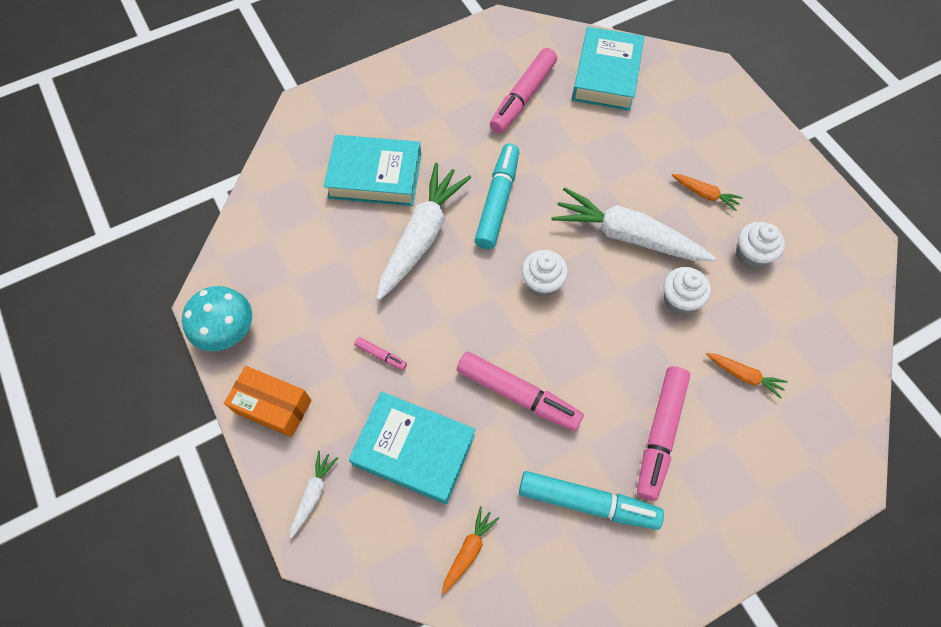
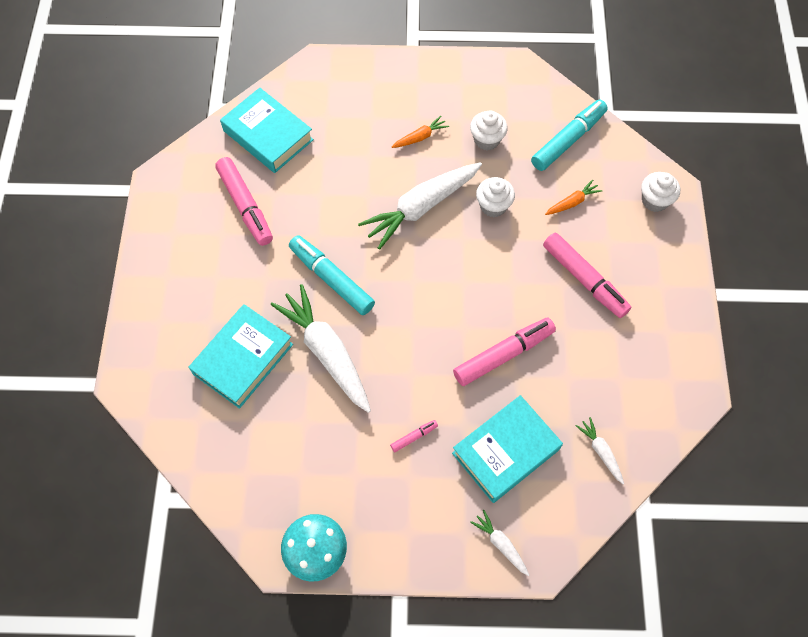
camera: 60 degrees left, 0 degrees up
orange box [224,366,311,437] -> none
orange carrot [442,506,500,594] -> white carrot [575,417,624,484]
turquoise marker [519,471,664,530] -> turquoise marker moved to [531,100,608,171]
white cupcake [521,250,568,297] -> white cupcake moved to [641,172,680,212]

